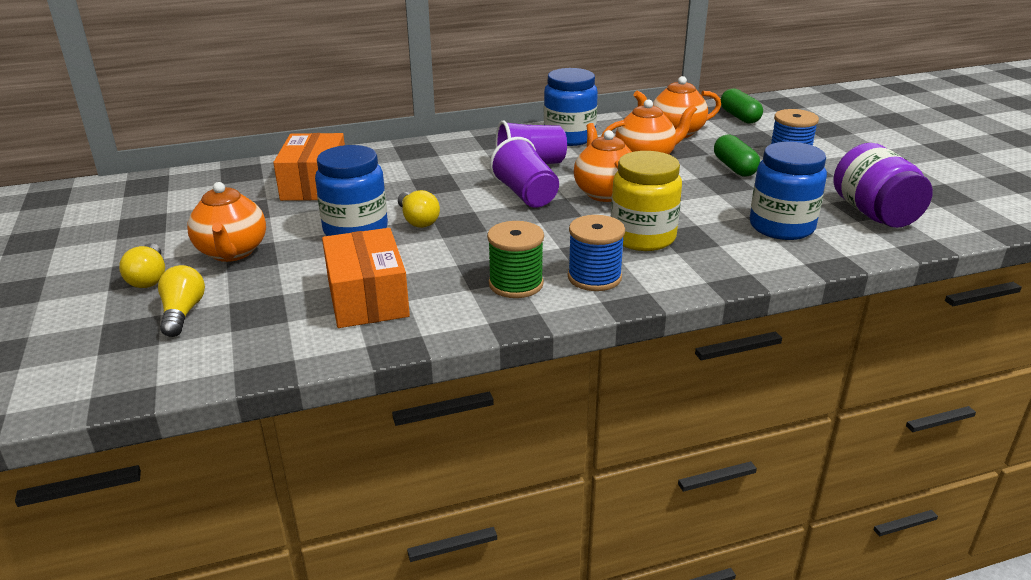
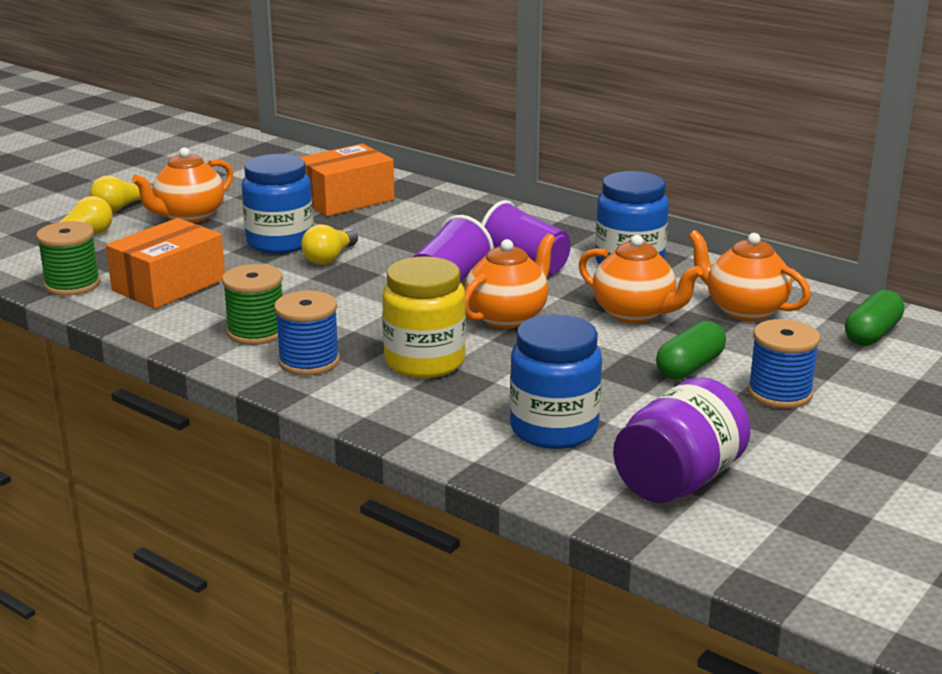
camera: 55 degrees right, 5 degrees down
none -> green spool [36,221,101,296]

